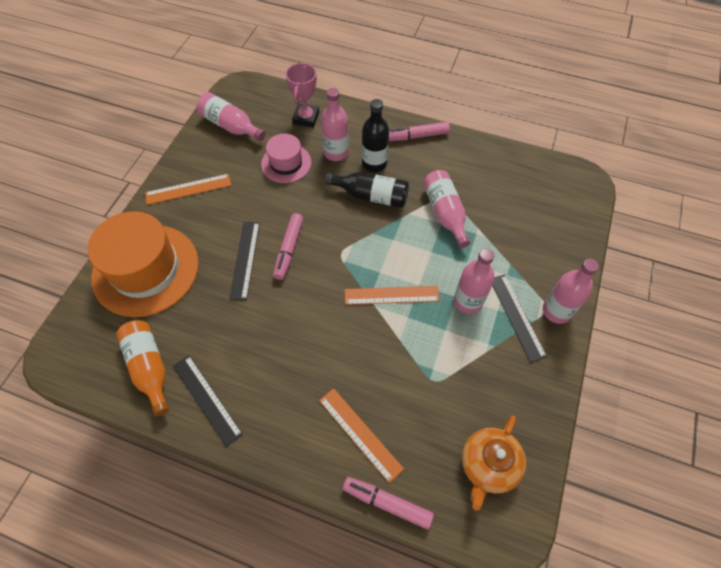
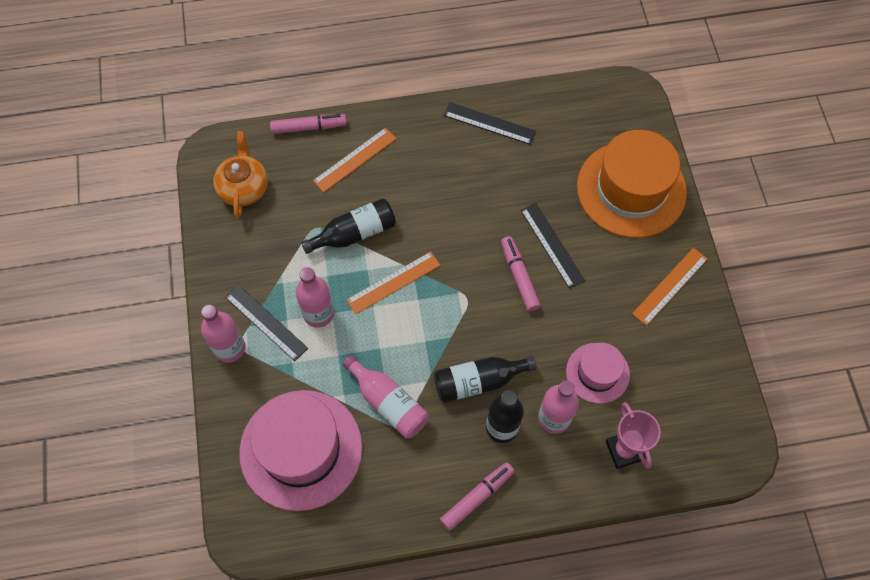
camera: 150 degrees right, 5 degrees up
orange bottle [116,320,169,416] -> none
pink bottle [197,92,265,141] -> none
orange ruler [319,388,404,483] -> orange ruler turned 60 degrees counterclockwise [313,128,396,192]
none -> pink hat [239,390,363,511]
none -> black bottle [301,198,396,254]

